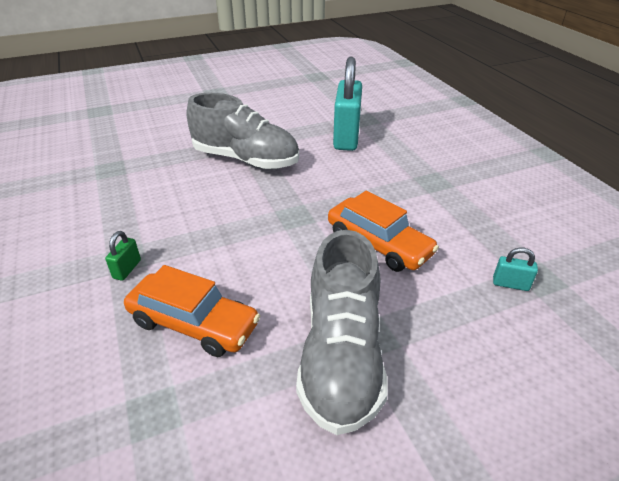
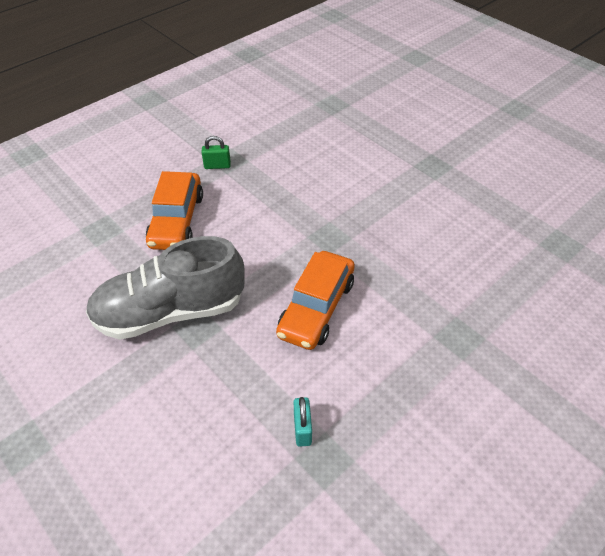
camera: 70 degrees right, 10 degrees up
grey shoe [187,93,299,169] -> none
turquoise padlock [333,57,362,151] -> none

